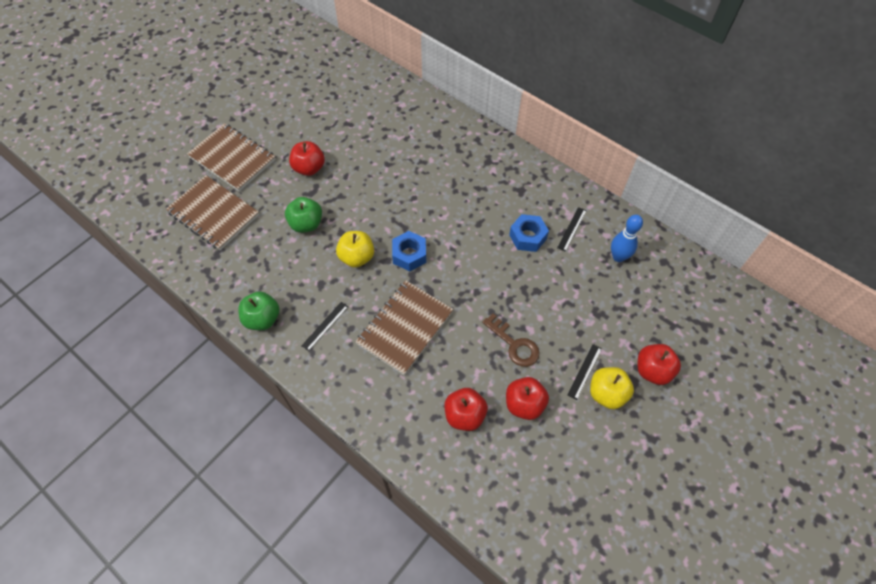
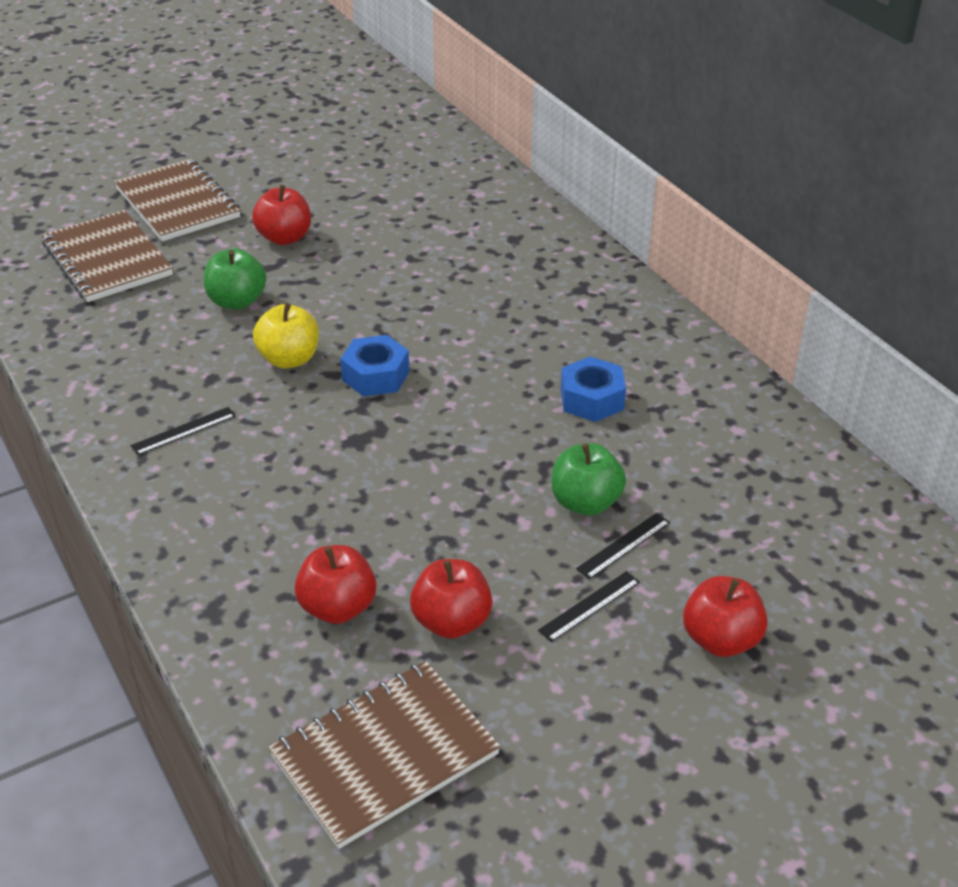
camera: 20 degrees right, 20 degrees down
green apple [238,291,279,330] -> green apple moved to [551,443,626,516]
brown notebook [355,280,453,375] -> brown notebook moved to [268,661,500,849]
brown key [482,313,540,367] -> none
black ruler [557,207,587,252] -> black ruler moved to [576,513,670,580]
yellow apple [590,367,634,409] -> none
blue bowling pin [611,215,643,262] -> none

